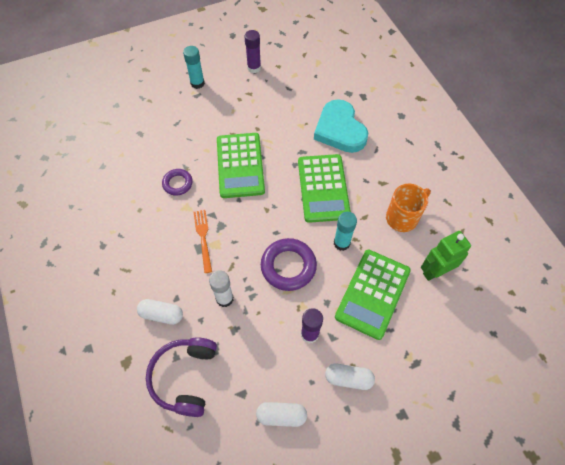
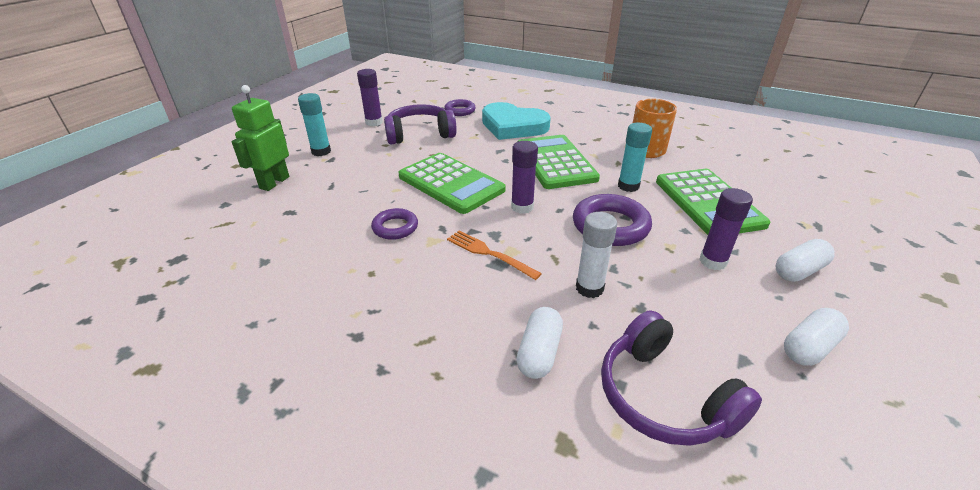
camera: 40 degrees left, 25 degrees down
white capsule [137,299,183,325] -> white capsule turned 45 degrees counterclockwise [516,307,563,379]
green calculator [298,154,351,223] -> green calculator turned 150 degrees counterclockwise [517,135,600,189]
green robot [421,231,471,281] -> green robot moved to [232,85,290,191]
none -> purple headphones [384,104,457,145]
none -> purple ring [444,99,476,116]
none -> purple glue stick [511,141,538,214]

